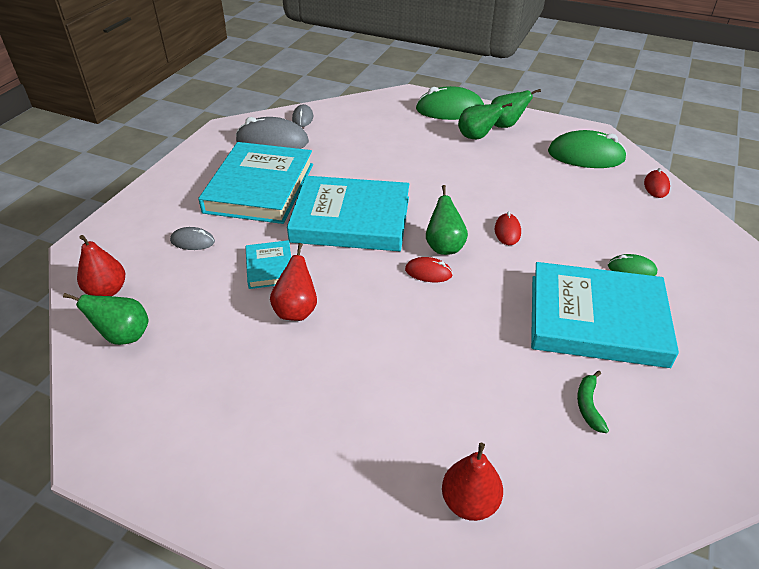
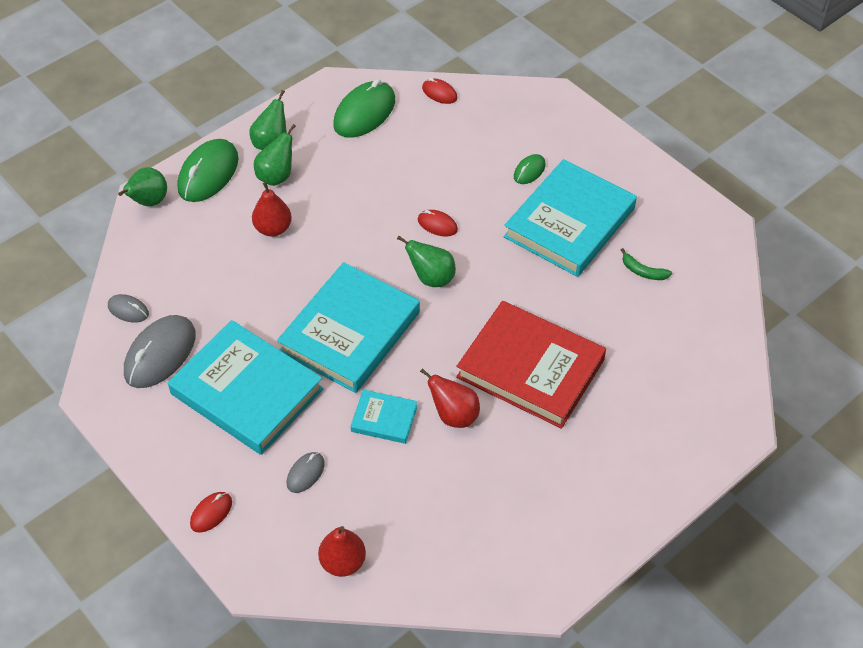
camera: 65 degrees left, 10 degrees up
green pear [63,293,149,345] -> green pear moved to [118,167,167,206]
red mouse [405,257,453,282] -> red mouse moved to [190,492,232,533]
red pear [442,443,503,521] -> red pear moved to [252,182,292,237]
none -> red book [456,301,606,429]

